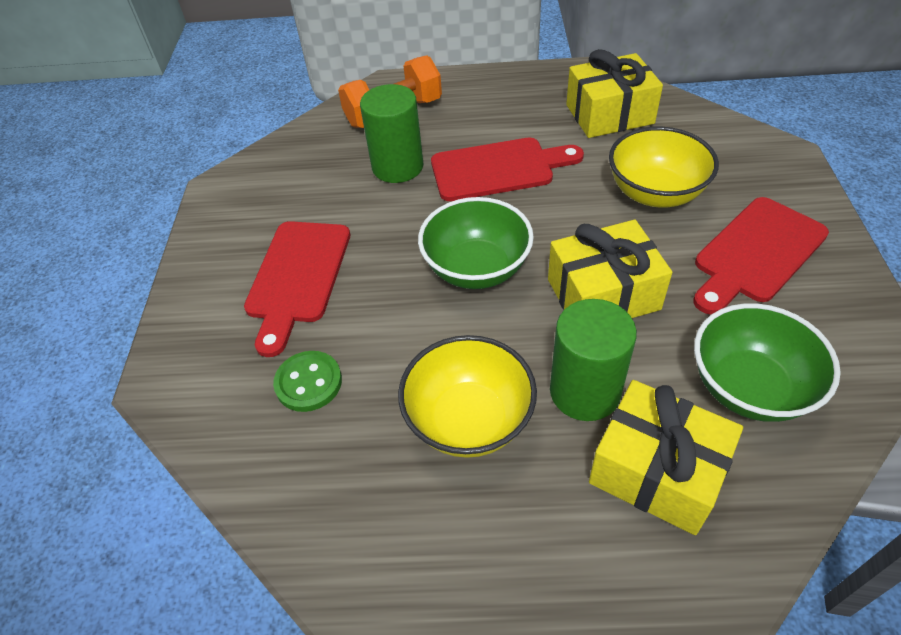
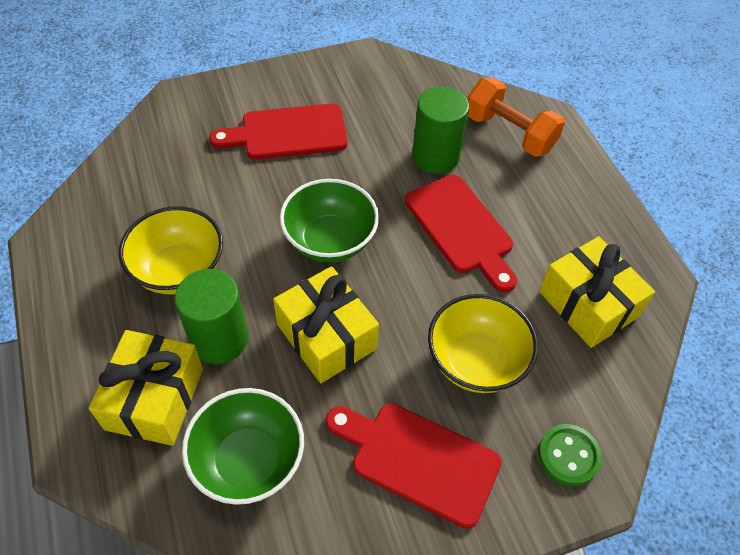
camera: 65 degrees right, 5 degrees up
green button [273,351,342,412] -> green button moved to [538,424,602,486]

